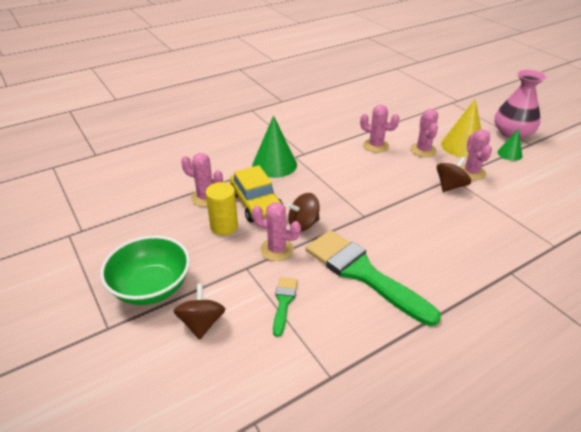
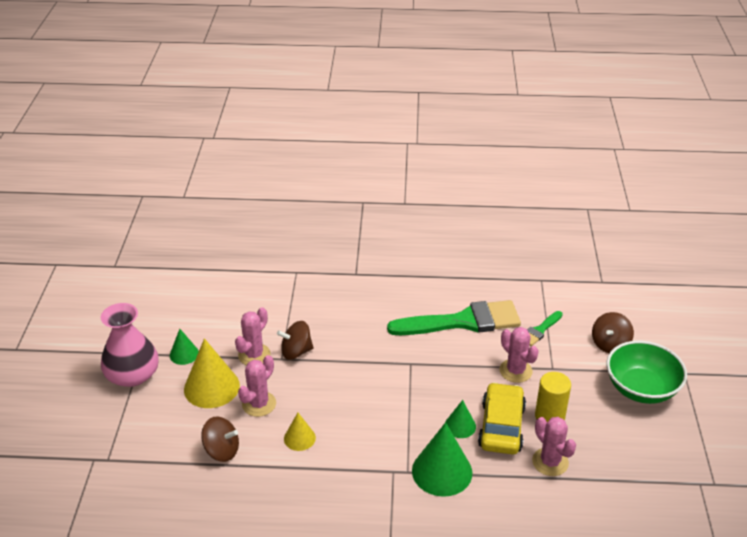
camera: 145 degrees left, 0 degrees up
brown spinning top [287,193,320,231] -> brown spinning top moved to [201,416,239,462]
green brush [306,230,441,326] -> green brush turned 90 degrees counterclockwise [387,300,521,335]
pink cactus [360,105,400,152] -> yellow cone [284,413,316,451]
none -> green cone [445,400,476,438]

